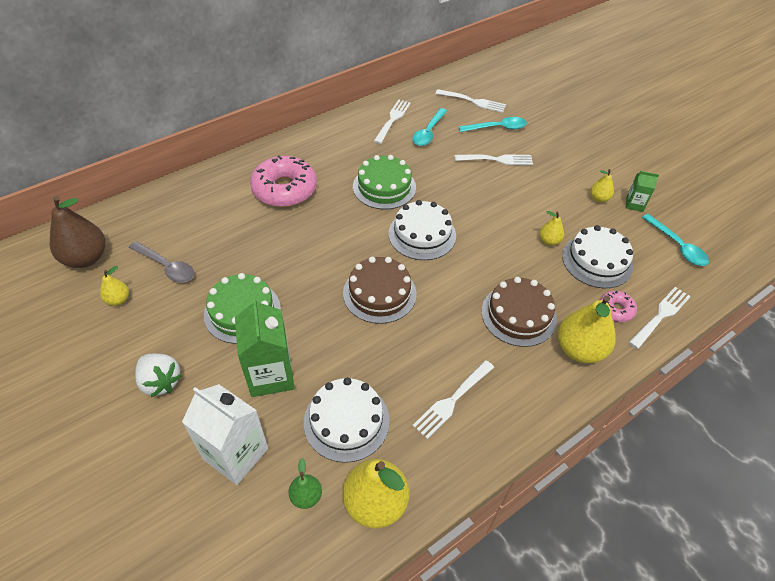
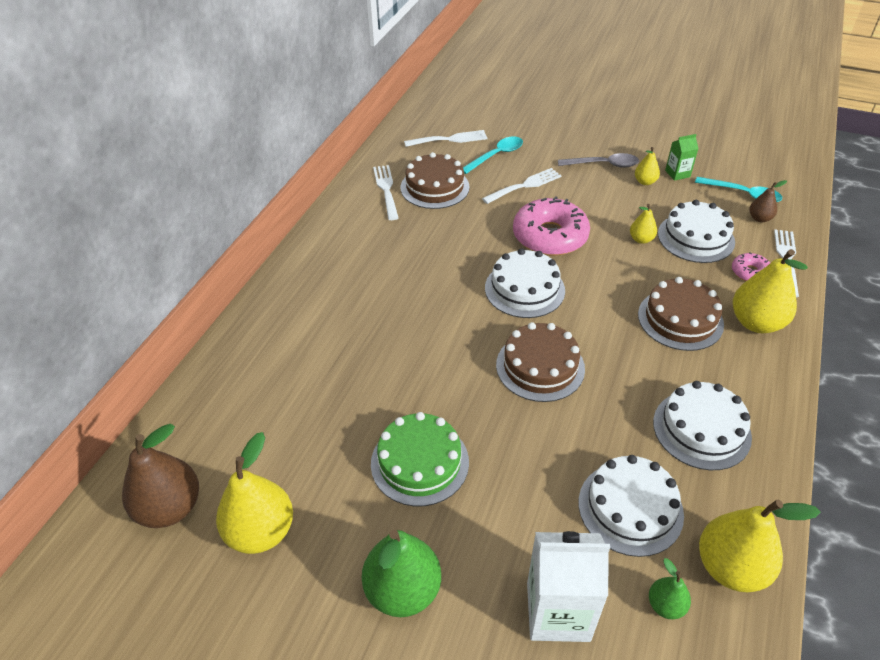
camera: 30 degrees left, 5 degrees down
yellow pear [100,266,129,306] -> yellow pear [216,432,293,554], size x1.97
grey spoon [129,241,194,282] -> grey spoon moved to [558,153,639,168]
white strawberry [135,354,182,397] -> green pear [362,530,441,617]
green carton [235,297,295,397] -> none
pink donut [250,156,317,207] -> pink donut moved to [513,196,590,256]
green cake [353,155,416,209] -> none
turquoise spoon [412,108,447,146] -> brown cake [400,152,470,209]
white fork [412,360,494,439] -> white cake [653,381,752,470]
none -> brown pear [749,180,787,222]

